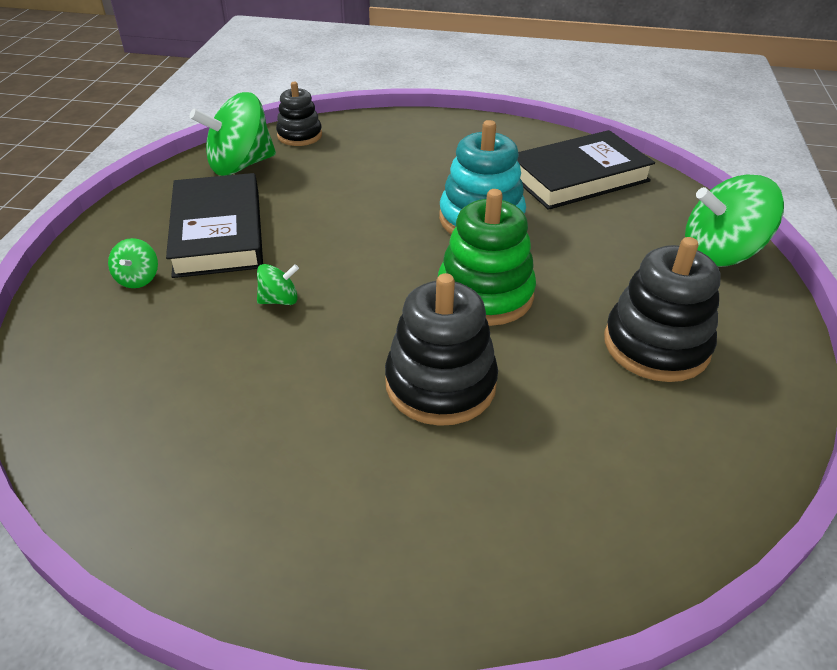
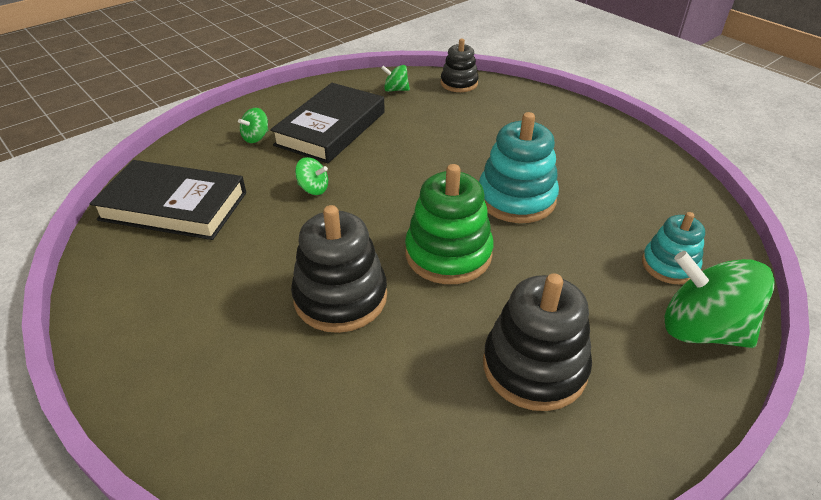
camera: 40 degrees right, 0 degrees up
green spinning top [190,92,276,176] -> green spinning top [381,65,410,92], size x0.47
black book [517,130,655,210] -> black book moved to [89,160,246,240]
none -> turquoise stacking toy [642,212,705,284]

